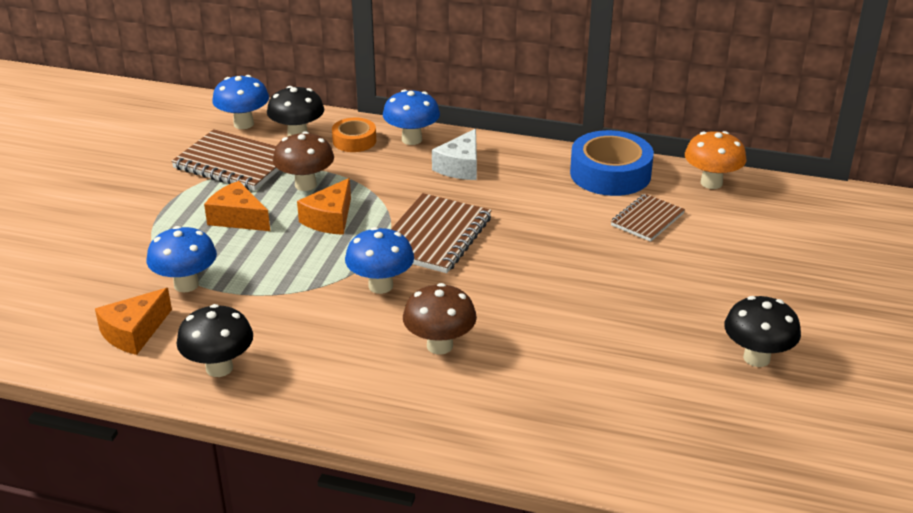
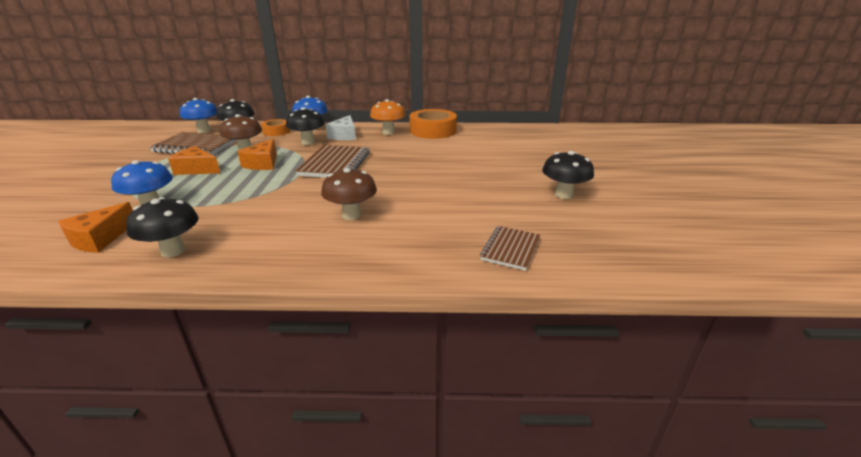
camera: 15 degrees left, 5 degrees down
blue mushroom [345,227,414,294] -> none
blue tape [570,130,654,196] -> orange tape [409,109,457,139]
brown notebook [611,194,685,242] -> brown notebook moved to [480,226,540,271]
orange mushroom [685,131,746,189] -> orange mushroom moved to [370,99,406,135]
none -> black mushroom [286,107,325,145]

